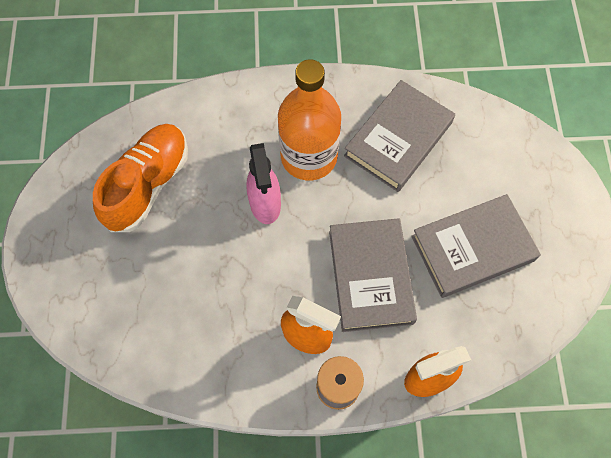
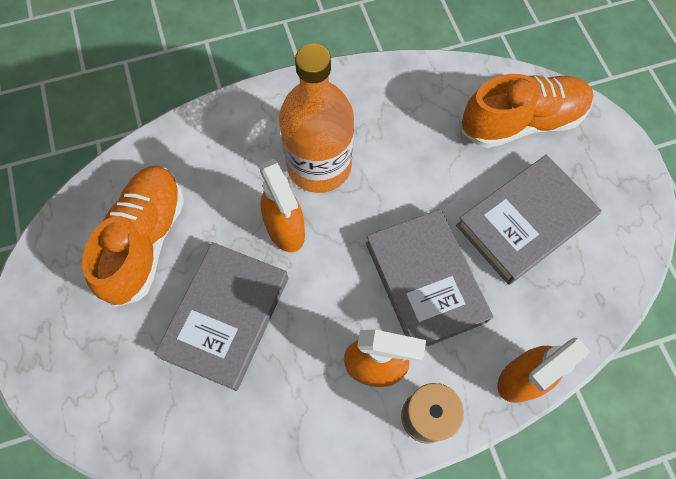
camera: 15 degrees left, 0 degrees up
pink spray bottle [246,143,281,224] -> orange spray bottle [259,159,305,252]
grey book [344,80,455,192] -> grey book moved to [154,242,288,391]
none -> orange shoe [462,74,594,148]

